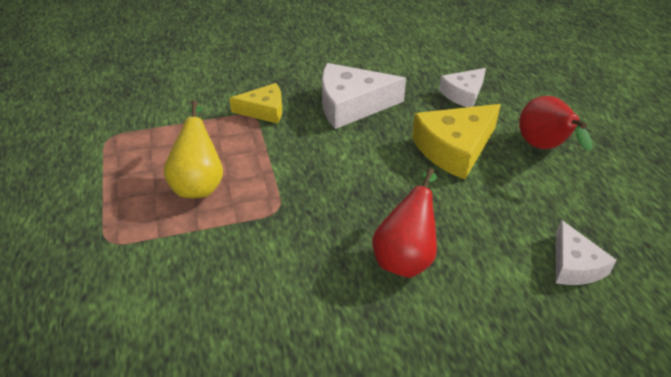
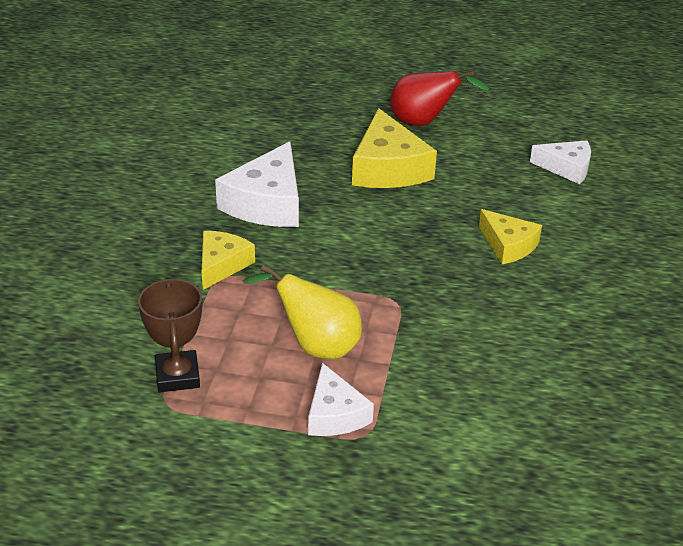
camera: 65 degrees left, 5 degrees down
red pear [372,168,437,278] -> yellow cheese [479,209,542,264]
white cheese [439,68,486,107] -> white cheese moved to [308,363,374,436]
none -> brown trophy [138,278,202,392]

